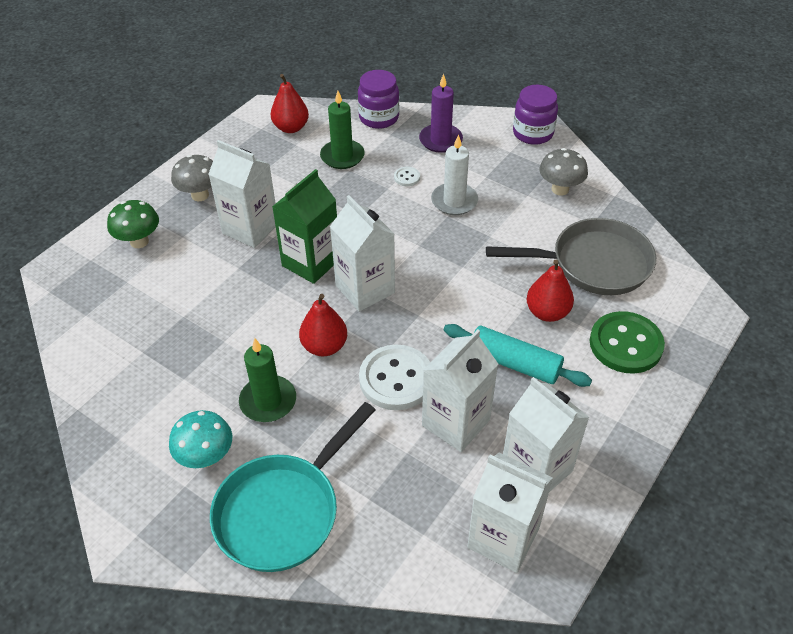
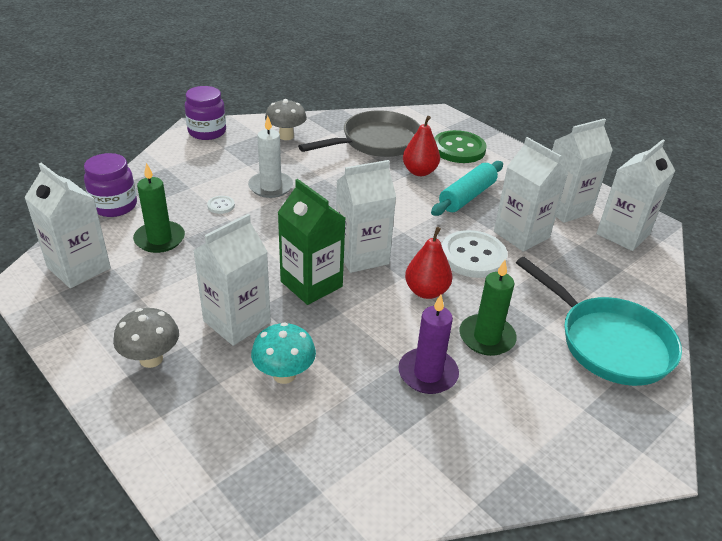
camera: 80 degrees left, 10 degrees down
green mushroom [107,200,159,248] -> none
turquoise mushroom [169,410,232,468] -> turquoise mushroom moved to [251,322,316,384]
red pear [271,74,309,133] -> white carton [24,163,111,288]
purple candle [419,74,463,153] -> purple candle moved to [398,295,459,394]
grey pan [486,218,656,295] -> grey pan turned 45 degrees clockwise [298,110,420,157]

